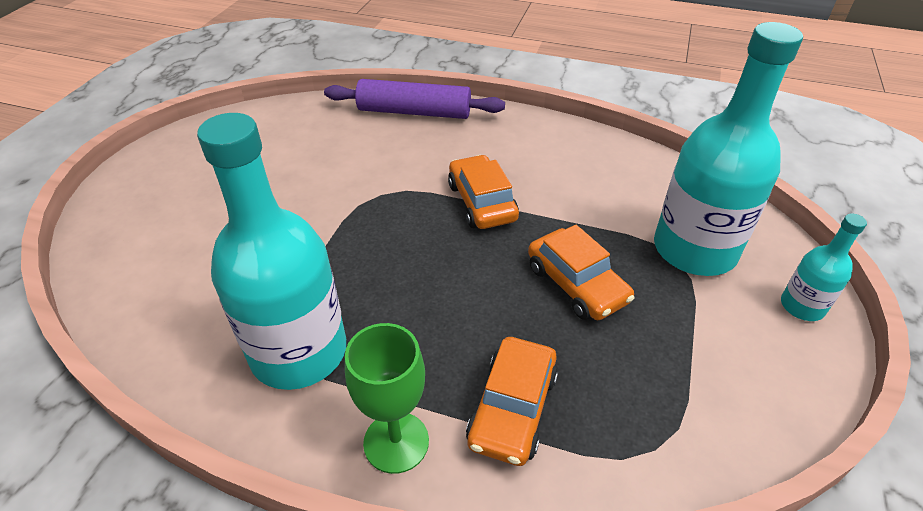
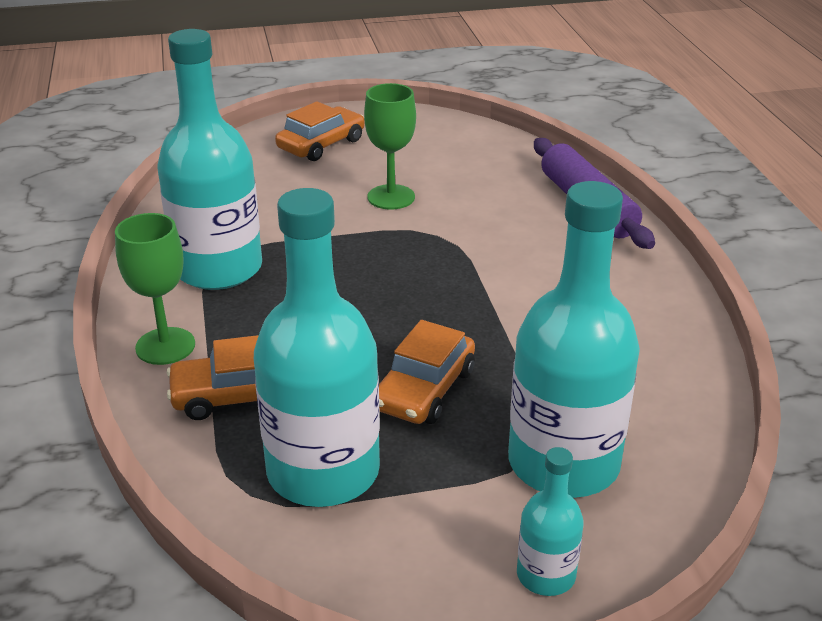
camera: 60 degrees right, 10 degrees down
orange car [448,155,519,229] -> orange car moved to [275,101,365,161]
none -> turquoise bottle [254,188,380,507]
none -> green goblet [364,83,416,209]

